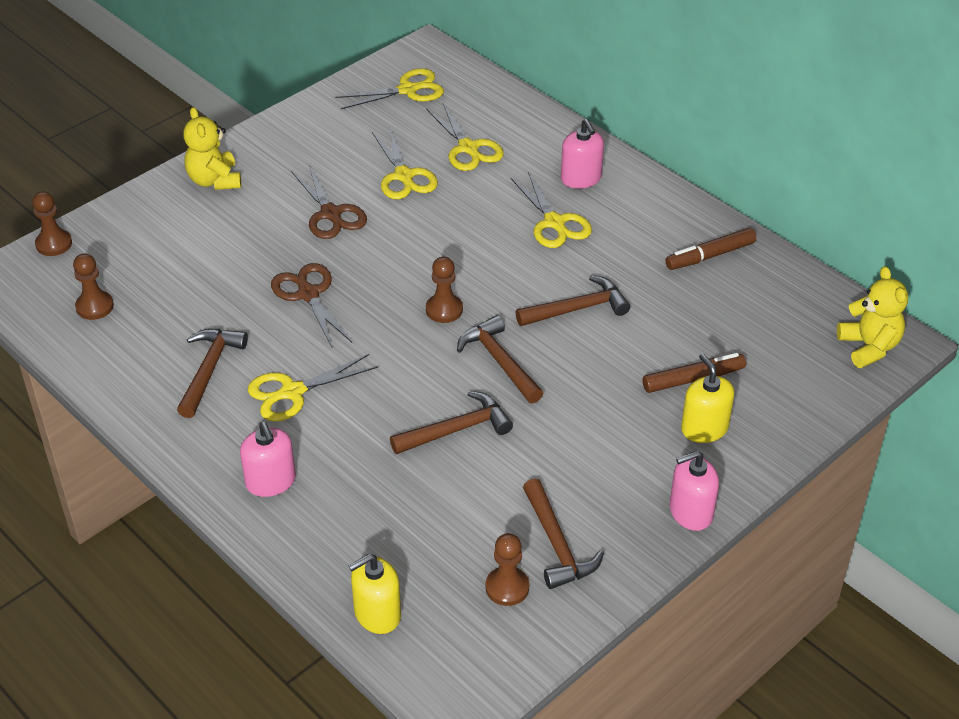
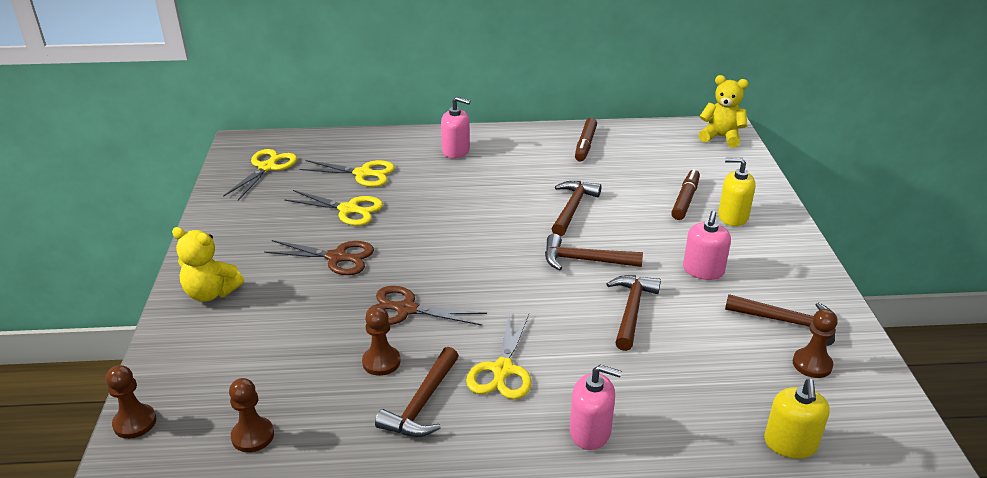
camera: 50 degrees left, 10 degrees down
brown hammer [177,329,248,418] -> brown hammer turned 120 degrees counterclockwise [375,347,459,437]
brown pawn [426,257,463,323] -> brown pawn moved to [362,307,400,376]
yellow scissors [511,172,592,248] -> none
pink soap dispenser [670,451,719,531] -> pink soap dispenser moved to [683,211,731,280]

